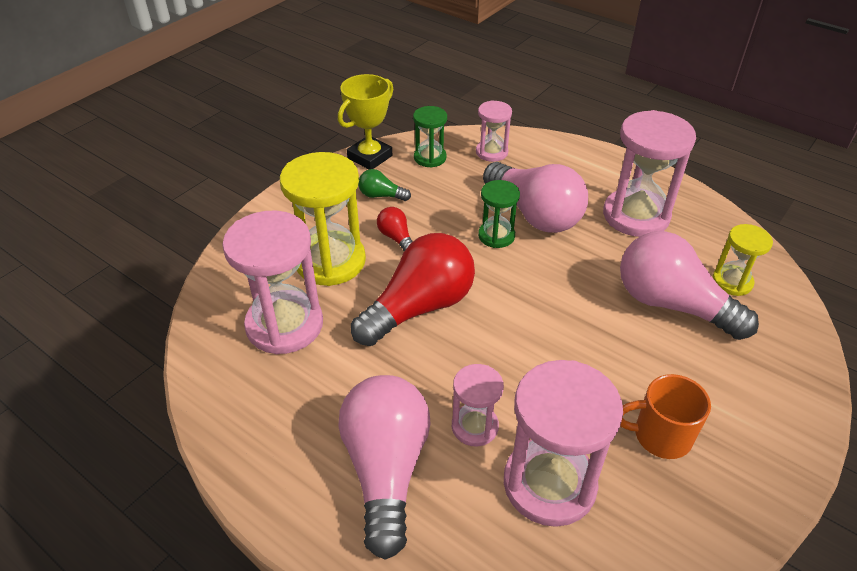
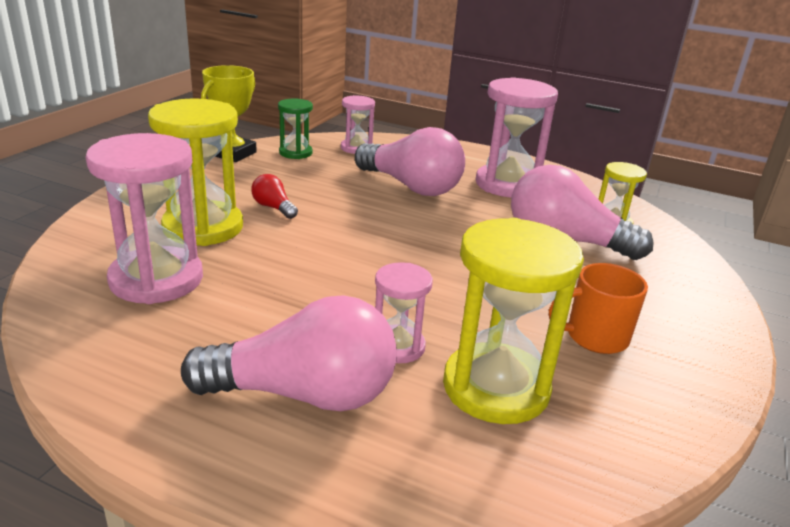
camera: 15 degrees left, 15 degrees down
pink light bulb [339,375,431,560] -> pink light bulb turned 105 degrees clockwise [181,295,397,411]
red light bulb [351,233,475,346] -> none
green light bulb [358,169,411,201] -> none
green hourglass [478,180,520,248] -> none
pink hourglass [504,360,623,527] -> yellow hourglass [443,218,584,424]

